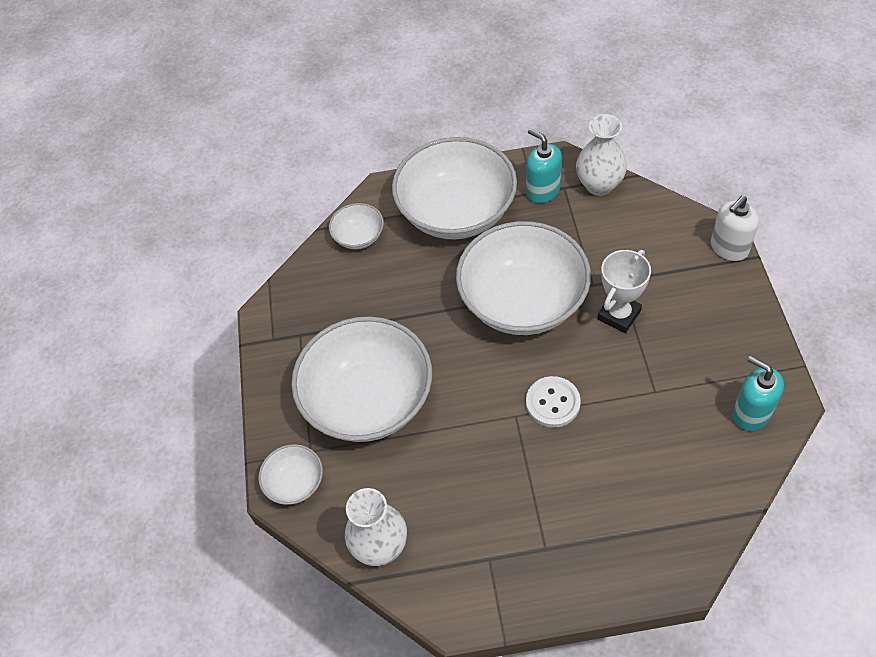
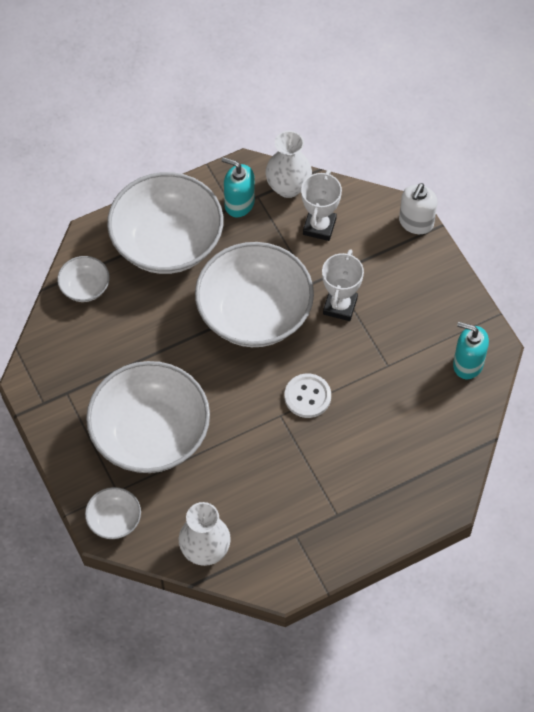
camera: 25 degrees left, 5 degrees up
none -> white trophy [301,170,342,241]

